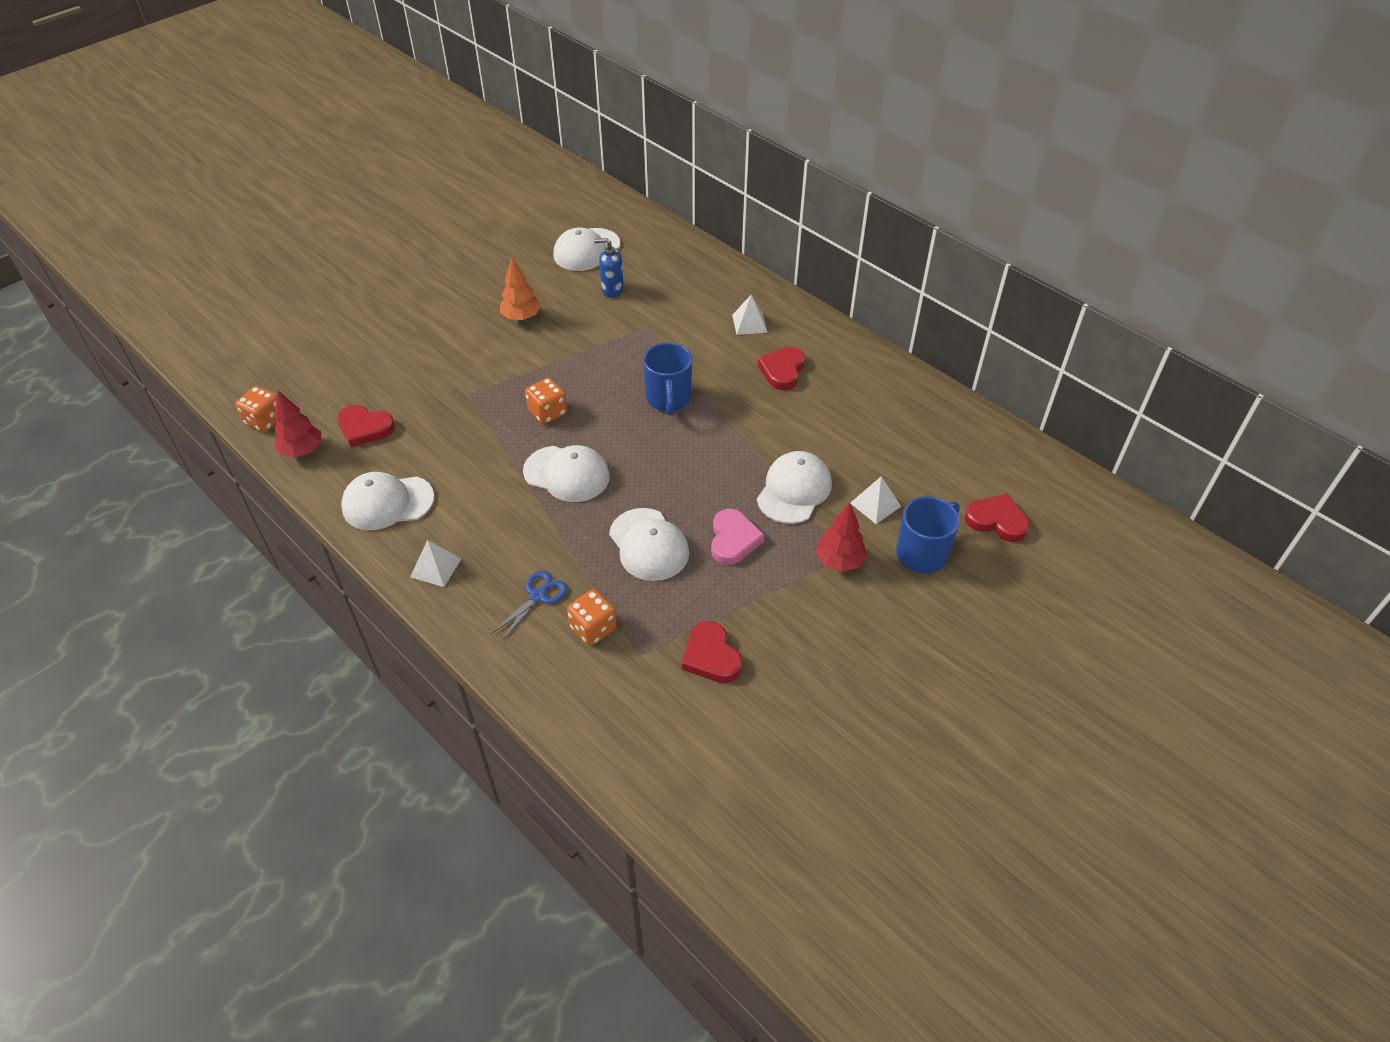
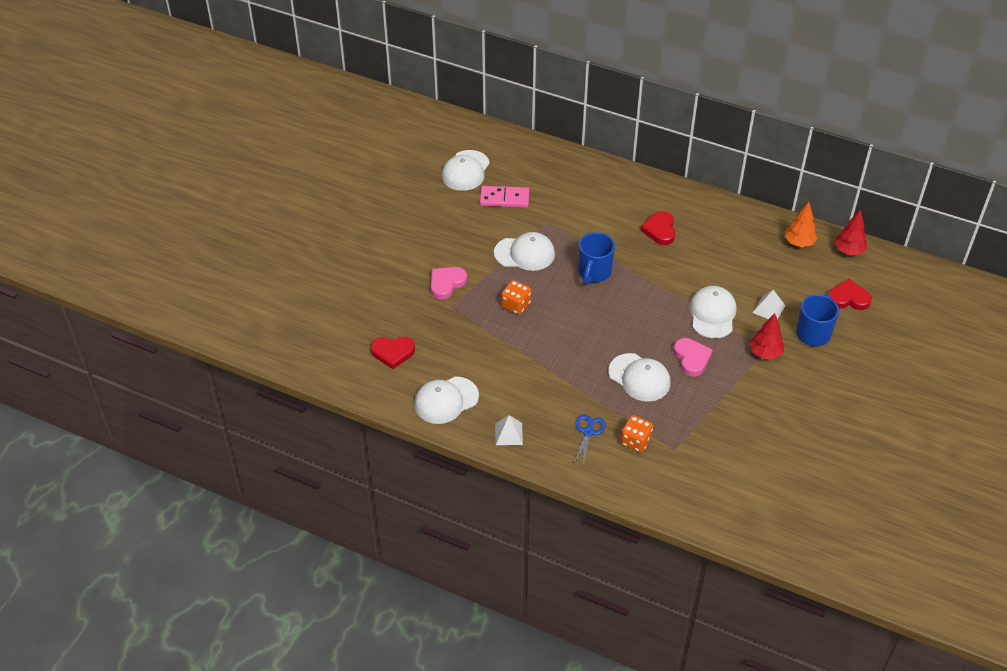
camera: 20 degrees left, 0 degrees up
orange dice [235,386,277,432] -> none
red tree [274,390,321,457] -> red tree moved to [834,209,867,255]
orange tree [500,257,541,321] -> orange tree moved to [785,202,817,247]
white cap [523,445,610,502] -> white cap moved to [494,232,555,271]
blue soap dispenser [594,238,624,298] -> pink domino [480,186,529,208]
blue mug [643,342,692,415] -> blue mug turned 45 degrees clockwise [578,232,615,285]
red heart [682,621,742,683] -> none
white pyramid [732,295,767,335] -> none
none -> pink heart [431,267,467,299]

